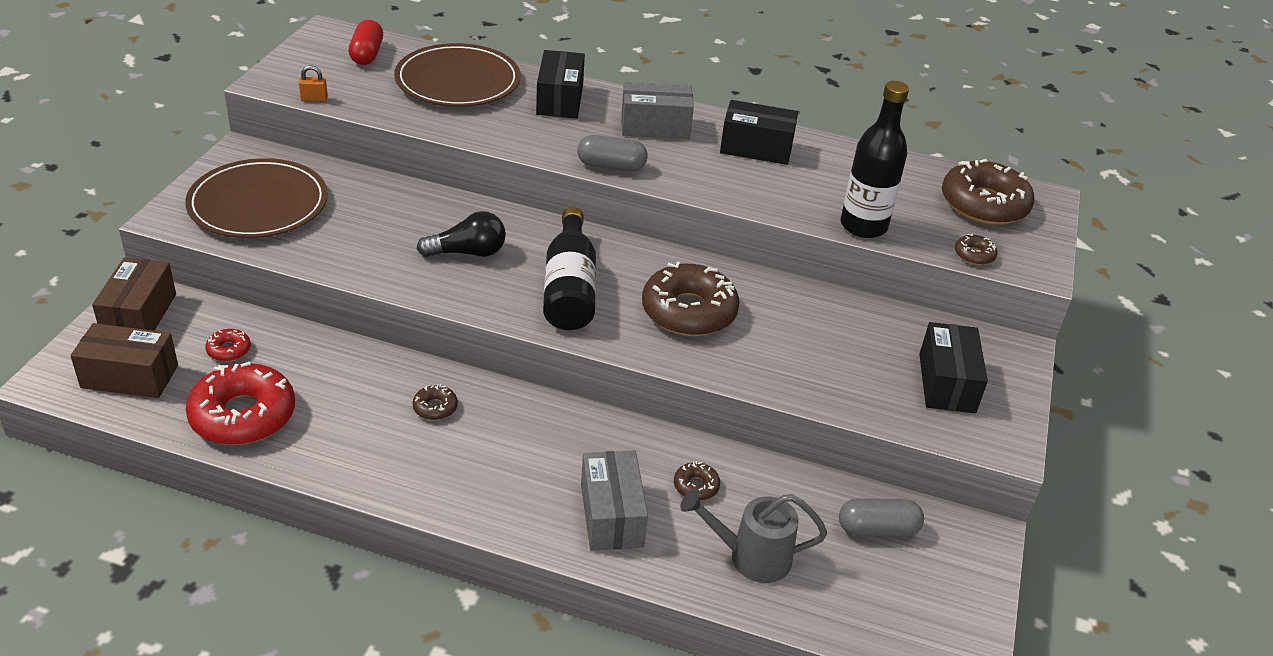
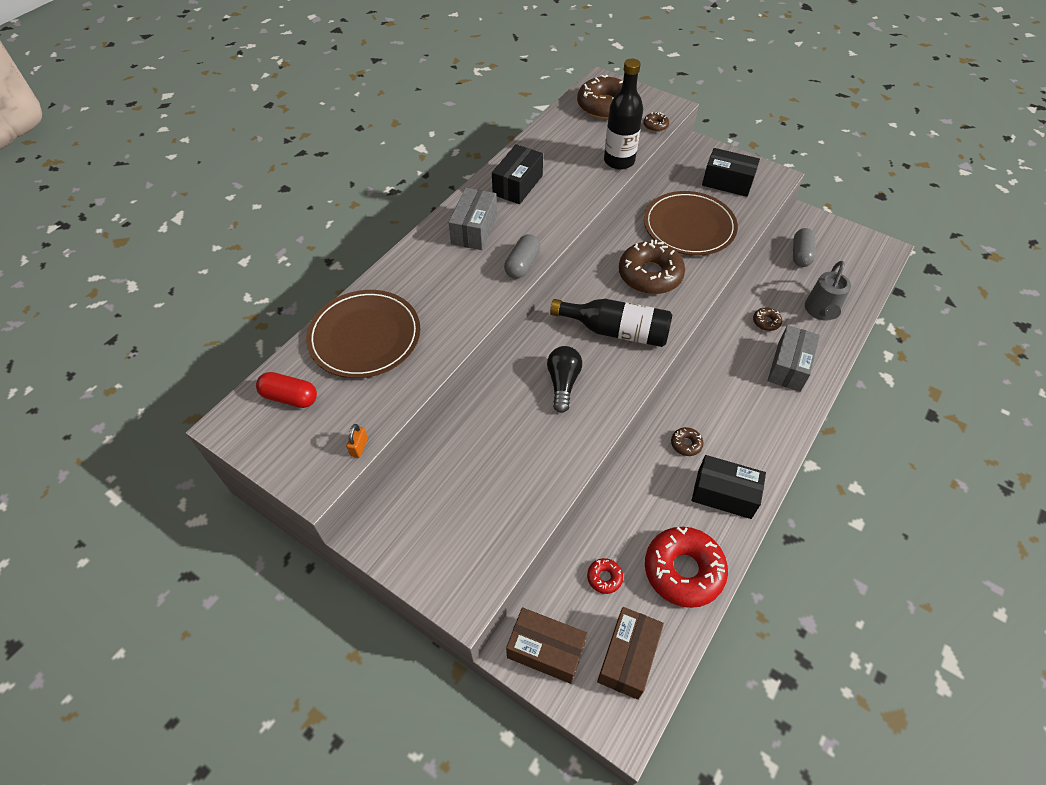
camera: 70 degrees left, 15 degrees up
brown plate [185,158,328,238] -> brown plate moved to [644,191,738,256]
black box [536,50,585,118] -> black box moved to [692,455,766,519]
grey box [581,450,648,551] -> grey box turned 75 degrees counterclockwise [768,325,820,392]

